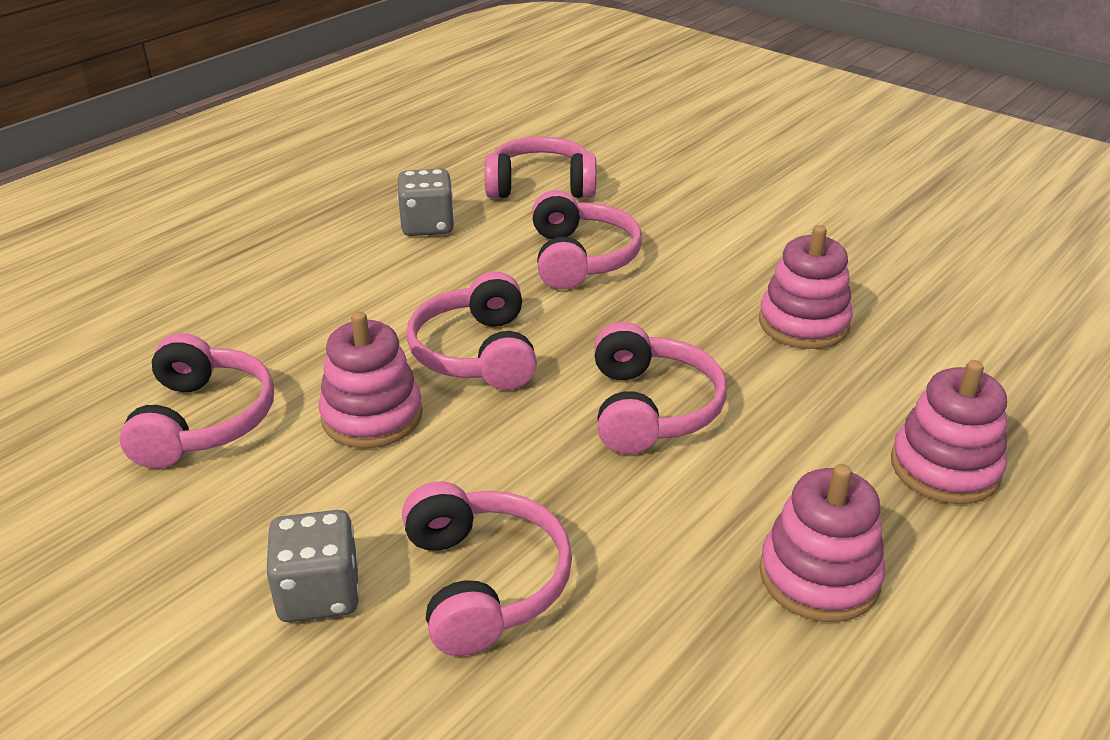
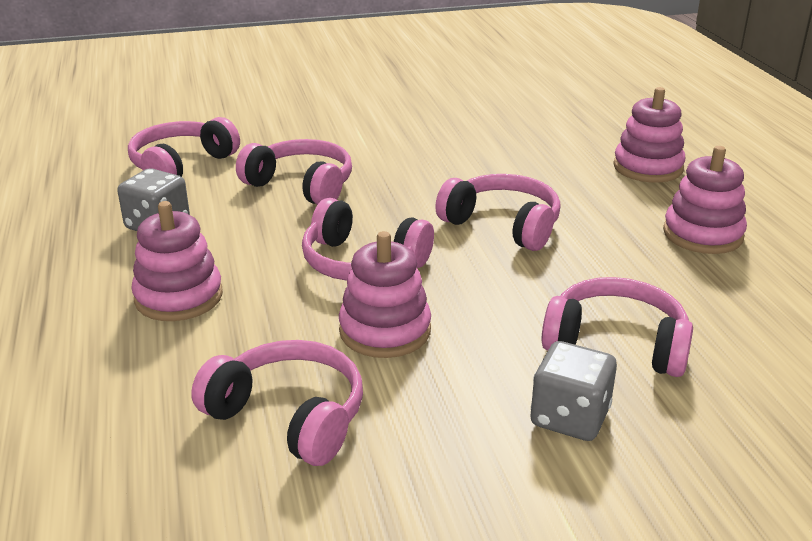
camera: 55 degrees left, 5 degrees down
pink stacking toy [759,225,853,349] -> pink stacking toy moved to [131,201,223,321]

